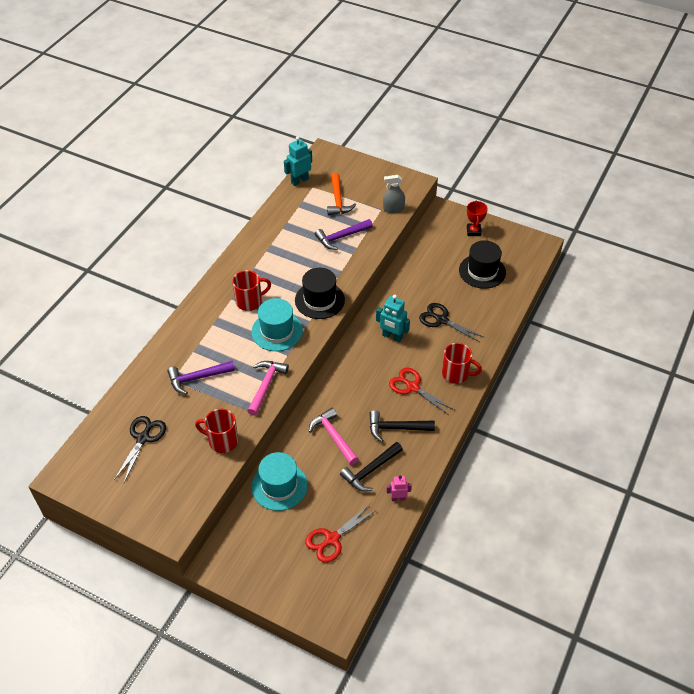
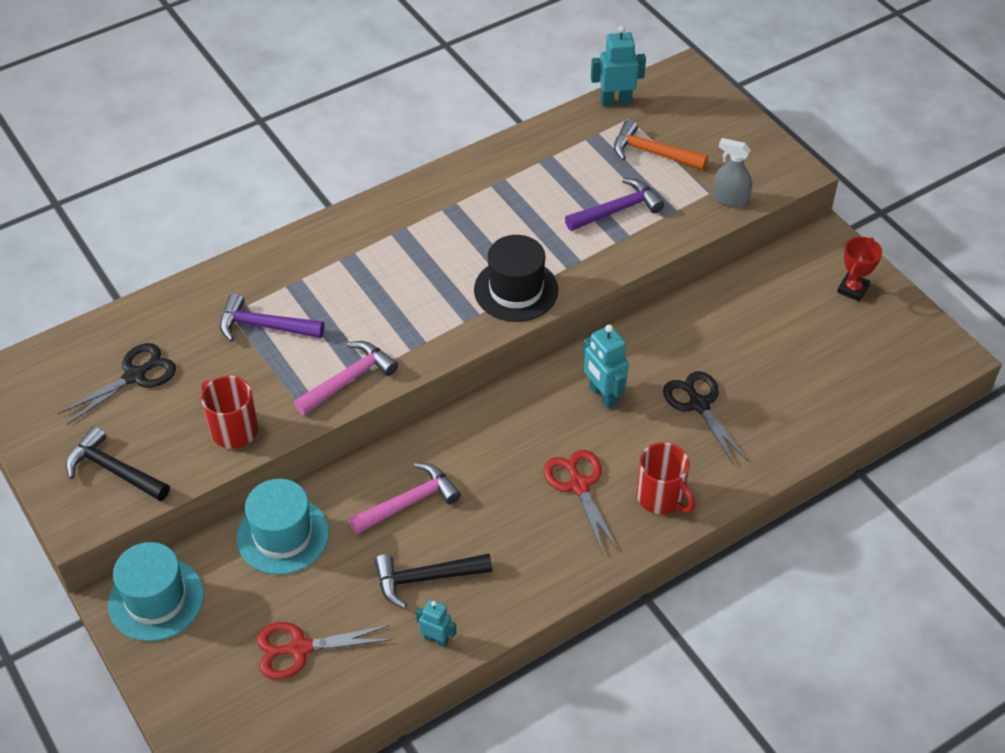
camera: 30 degrees right, 0 degrees up
red mug [232,270,271,311] -> none
turquoise hat [251,298,303,351] -> turquoise hat moved to [108,542,204,641]
pink hammer [309,408,359,465] -> pink hammer turned 60 degrees clockwise [349,463,461,534]
purple hammer [315,219,373,250] -> purple hammer turned 150 degrees clockwise [565,178,664,231]
orange hammer [327,173,356,215] -> orange hammer turned 90 degrees clockwise [614,120,708,170]
black hammer [369,410,435,442] -> black hammer moved to [66,426,170,501]
pink robot [386,476,412,501] -> turquoise robot [416,599,456,647]
black hat [459,240,506,289] -> none

